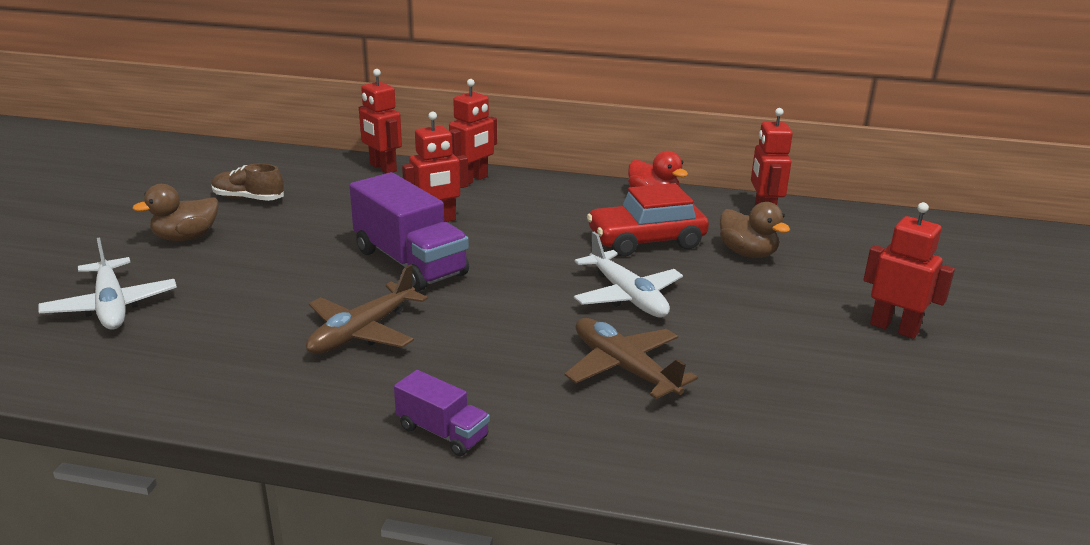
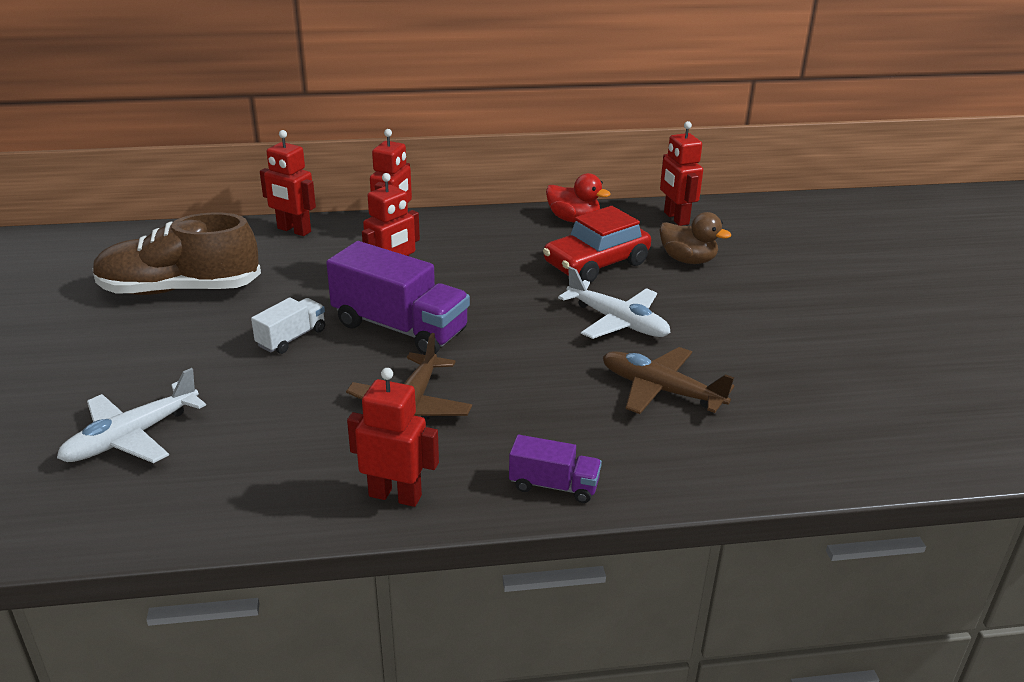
camera: 20 degrees left, 5 degrees up
white plane [38,238,177,330] -> white plane turned 90 degrees clockwise [57,368,206,463]
brown duck [132,184,218,241] -> none
brown shoe [211,163,284,201] -> brown shoe [93,212,261,295], size x1.92
red robot [863,202,955,339] -> red robot moved to [347,368,439,507]
none -> white truck [251,298,325,354]

